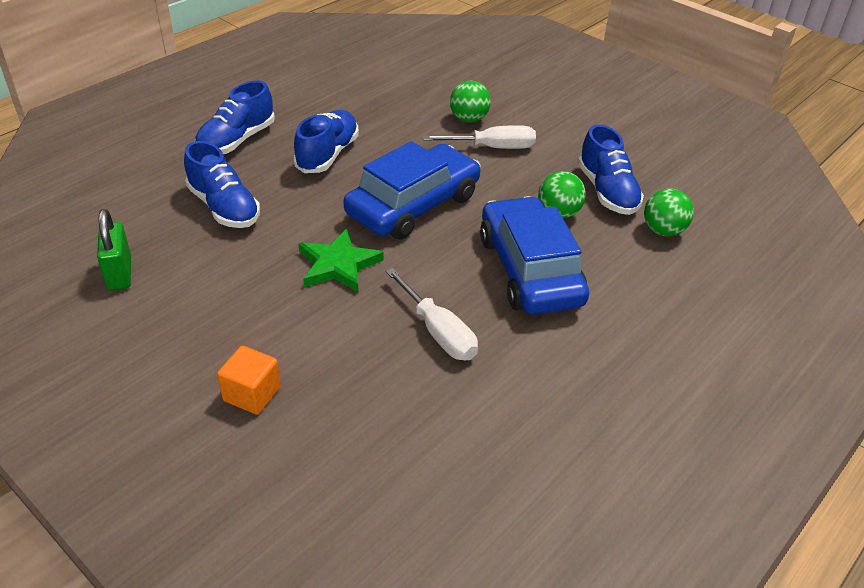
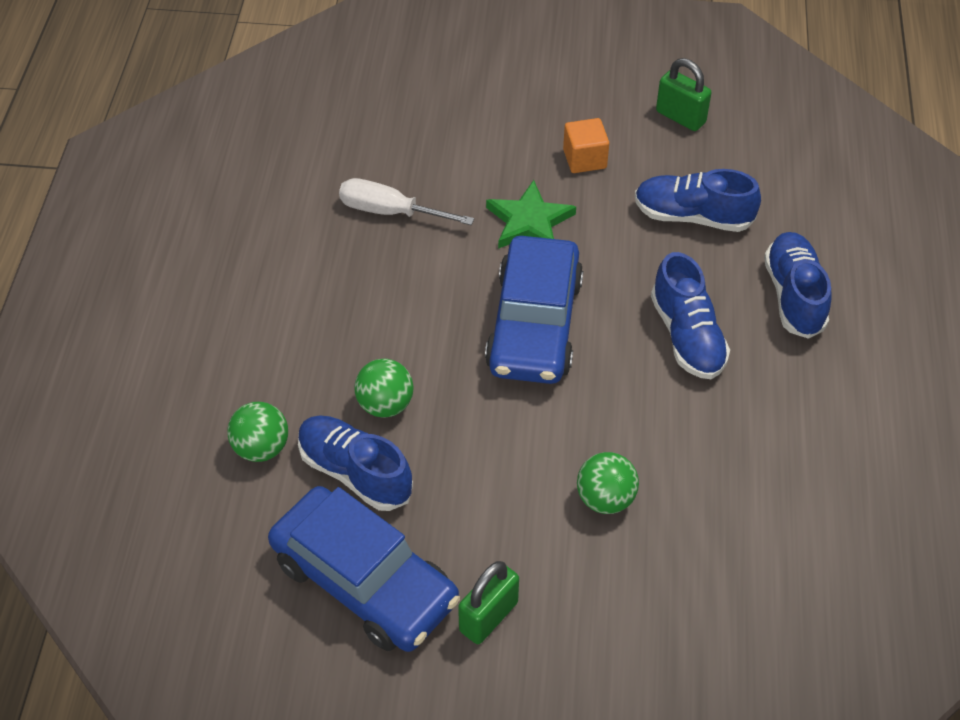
camera: 145 degrees right, 10 degrees up
orange cube [217,346,281,415] -> orange cube moved to [563,118,609,173]
white screwdriver [423,125,536,149] -> none
blue car [480,196,589,315] -> blue car moved to [268,486,460,652]
none -> green padlock [458,561,519,644]

